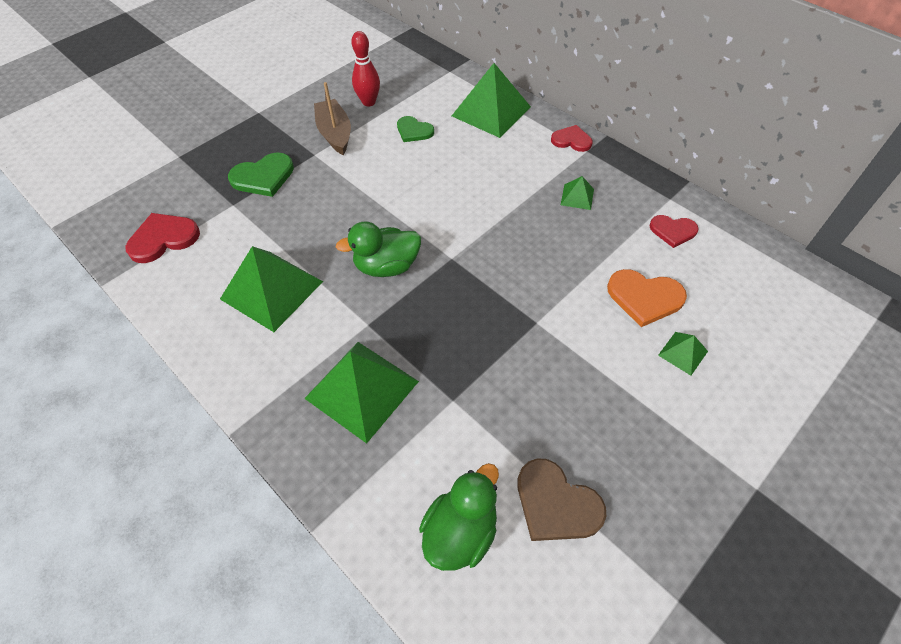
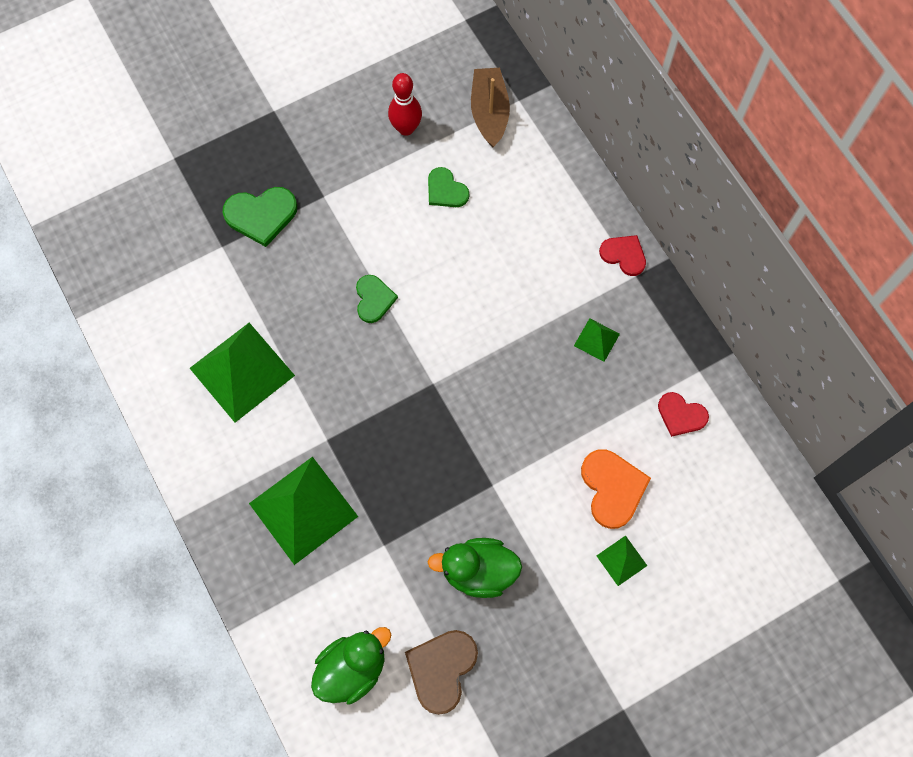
camera: 15 degrees right, 15 degrees up
red heart [126,213,200,263] -> none
brown boat [314,82,351,155] -> brown boat moved to [471,68,510,148]
green duck [336,221,421,277] -> green duck moved to [428,538,522,598]
green pyramid [452,63,531,138] -> none
brown heart [517,458,606,541] -> brown heart turned 60 degrees clockwise [405,630,478,715]
orange heart [607,269,687,327] -> orange heart turned 135 degrees counterclockwise [581,449,651,529]
none -> green heart [356,275,398,323]

